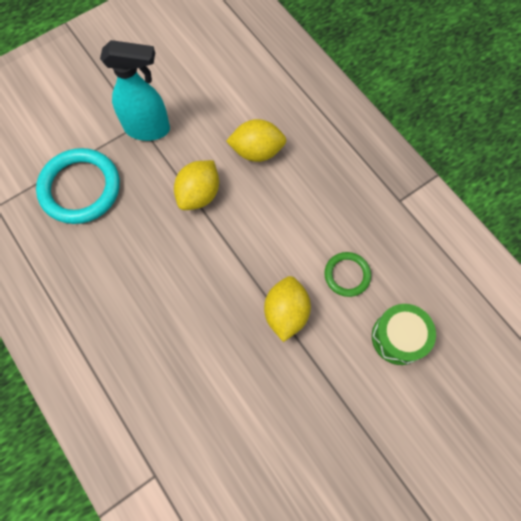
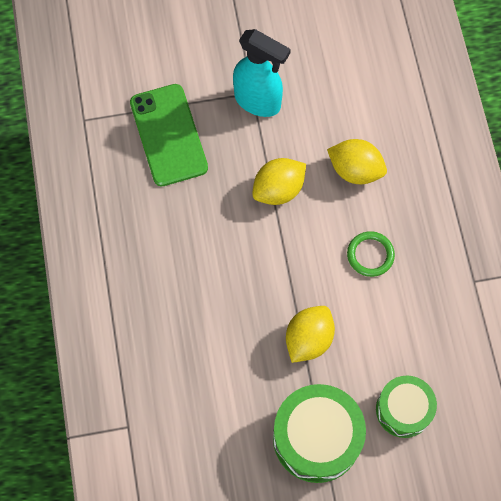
camera: 25 degrees right, 0 degrees up
turquoise ring [36,148,120,224] -> green phone [130,84,208,187]
green ring [324,252,371,297] -> green ring moved to [347,231,395,277]
none -> green drum [273,384,366,483]

